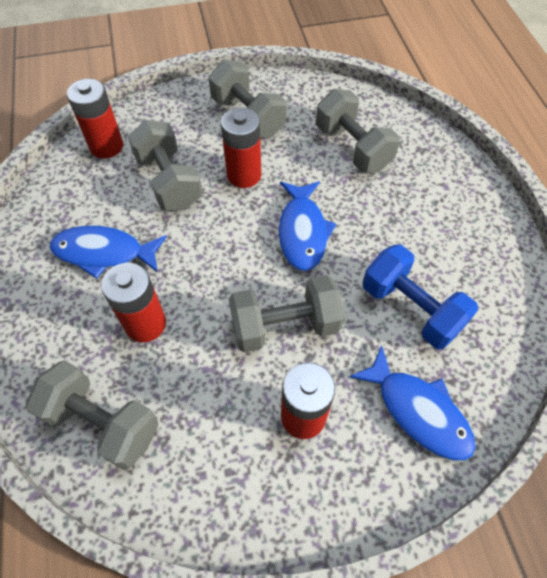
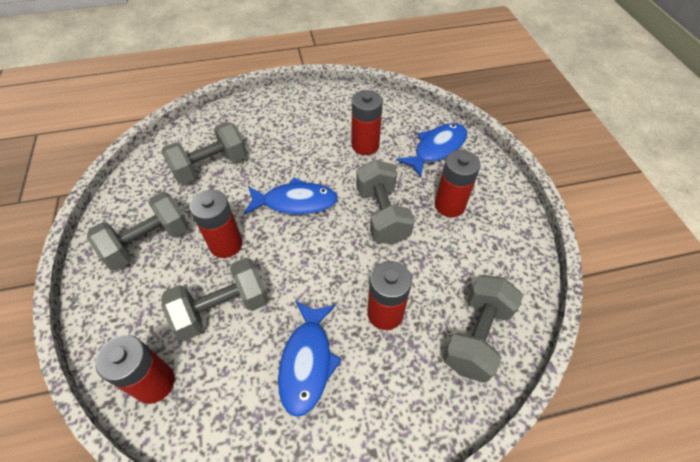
camera: 90 degrees left, 5 degrees down
blue dumbbell [363,244,478,349] -> red battery [352,90,383,155]

